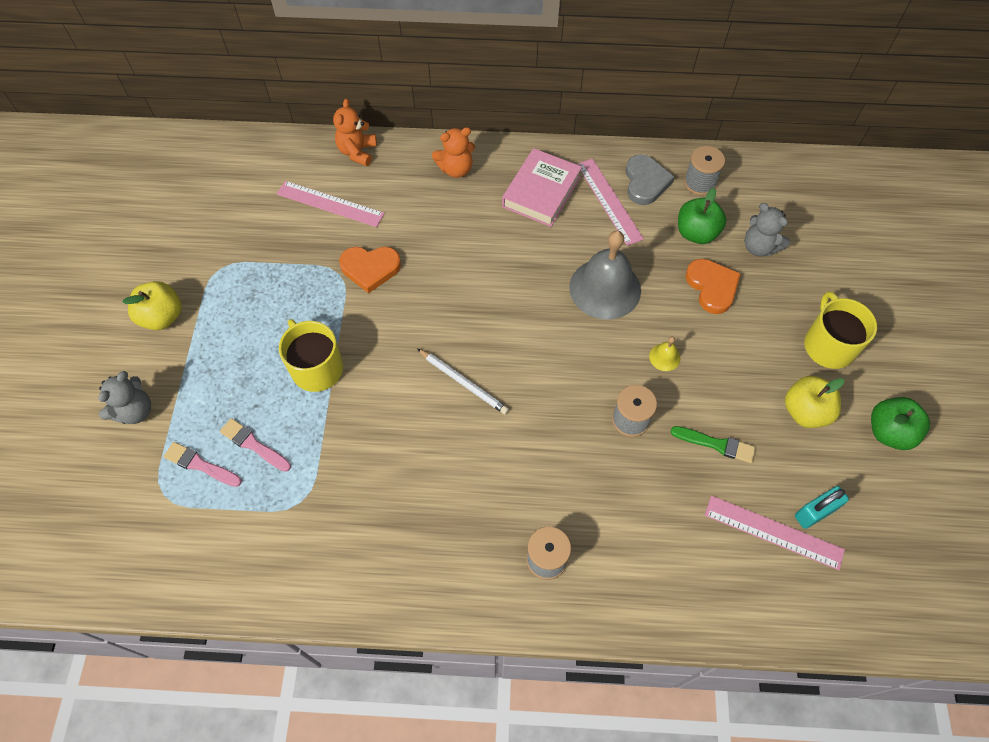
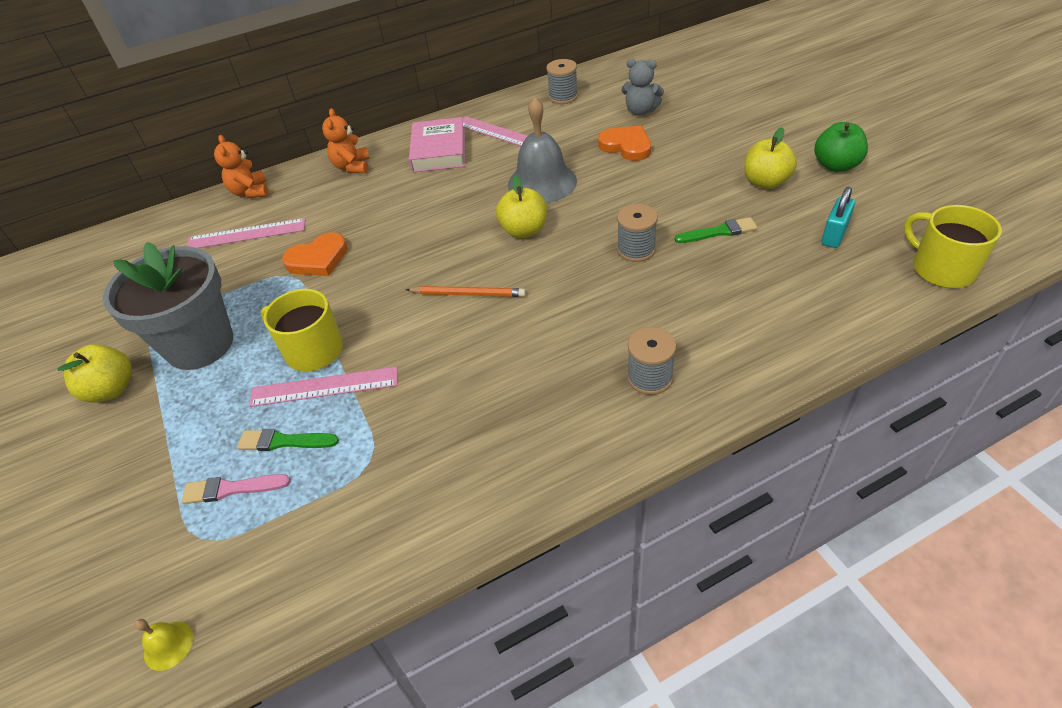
camera: 25 degrees left, 15 degrees down
grey teddy bear [98,371,151,424] -> none
pink brush [220,418,291,472] -> green brush [237,429,339,451]
white pencil [418,349,509,414] -> orange pencil [406,286,526,297]
orange teddy bear [432,127,475,178] -> orange teddy bear turned 135 degrees clockwise [322,108,370,173]
grey heart [625,154,674,205] -> none
yellow bell [649,336,680,371] -> yellow bell moved to [135,619,193,671]
green apple [678,188,726,244] -> none
pink ruler [705,496,845,570] -> pink ruler moved to [249,367,398,407]
yellow mug [804,291,877,369] -> yellow mug moved to [904,205,1002,288]
none -> grey flower pot [103,242,233,370]
none -> yellow apple [496,175,547,238]

